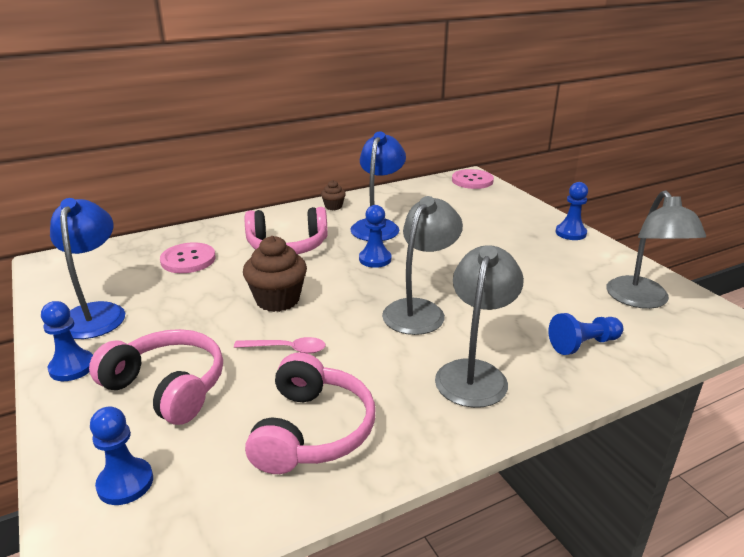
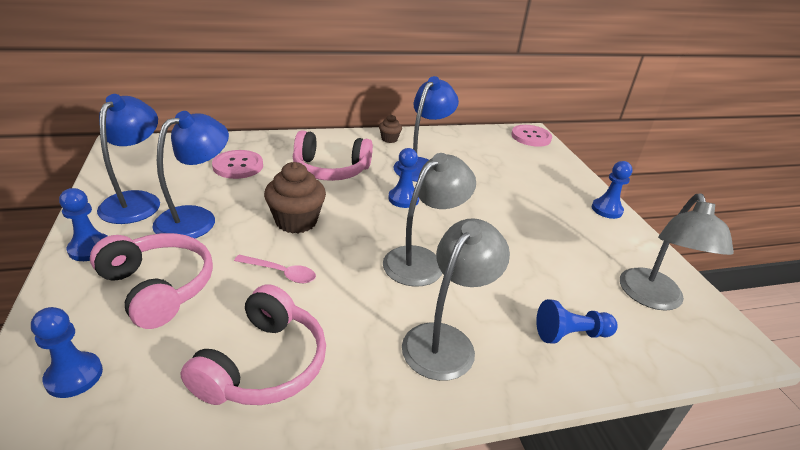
camera: 10 degrees right, 5 degrees up
none -> blue lamp [152,111,229,238]

